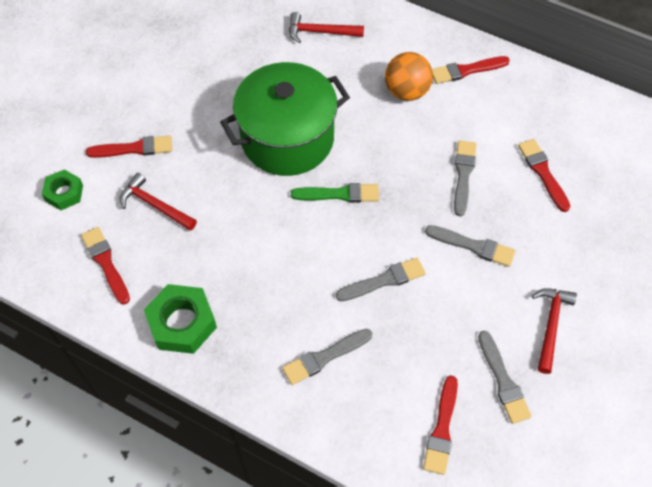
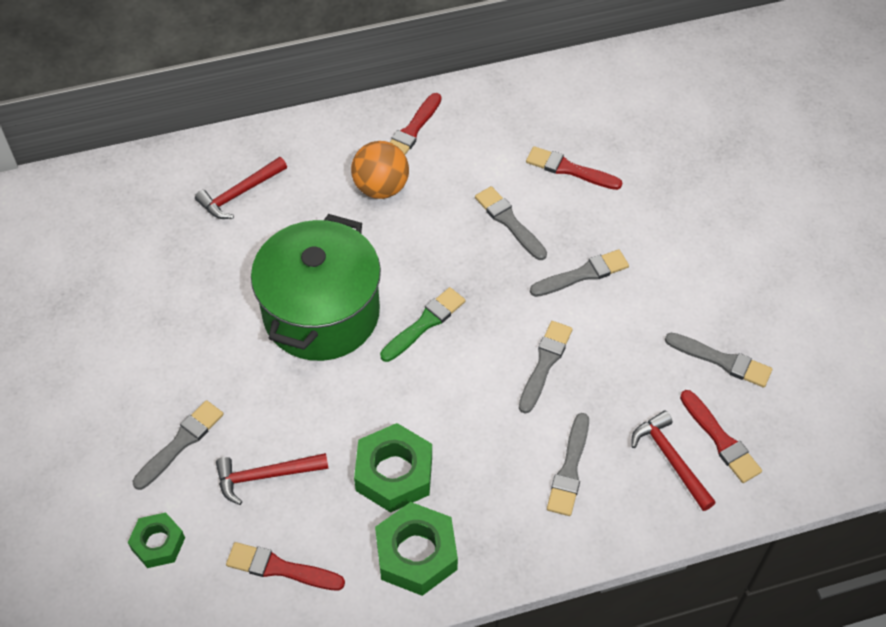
camera: 45 degrees left, 5 degrees down
red brush [86,136,172,158] -> grey brush [133,400,224,490]
red hammer [532,288,577,374] -> red hammer moved to [631,411,716,511]
none -> green nut [354,423,432,512]

